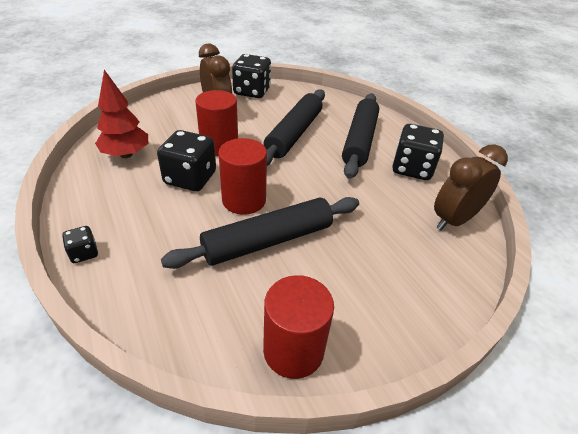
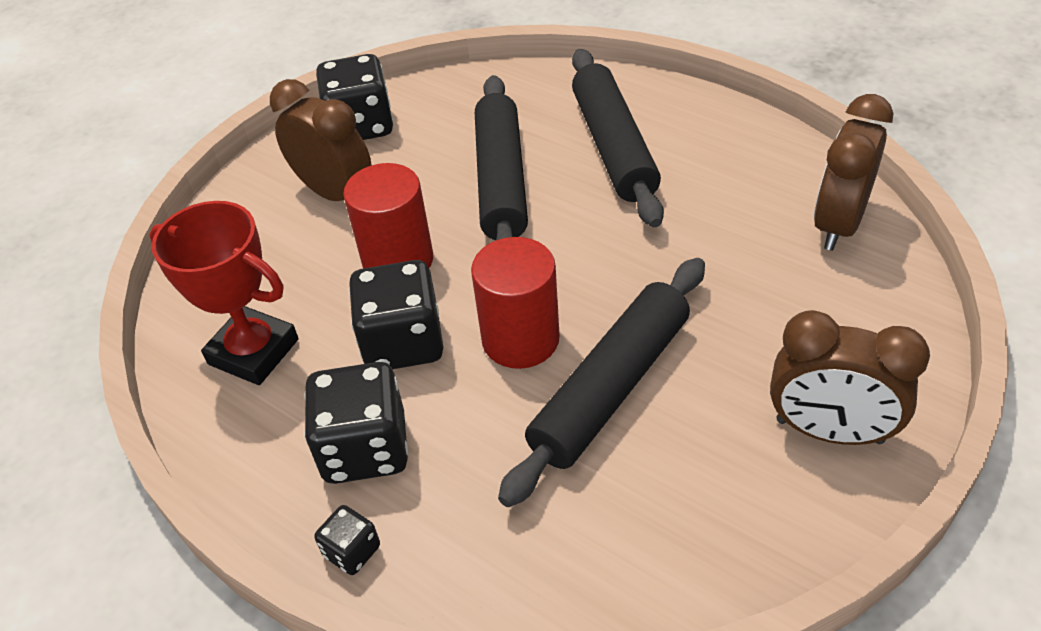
camera: 20 degrees left, 5 degrees up
red tree [95,70,148,158] -> red trophy [149,201,299,385]
red cylinder [263,275,334,379] -> none
black dice [392,124,444,180] -> black dice moved to [304,362,408,484]
none -> brown clock [770,310,930,445]

